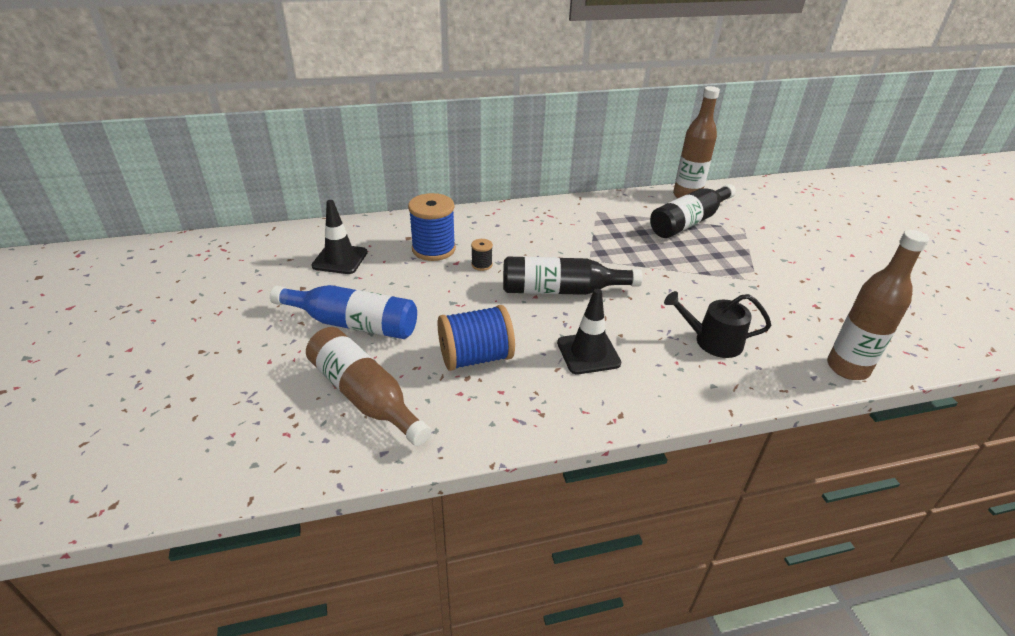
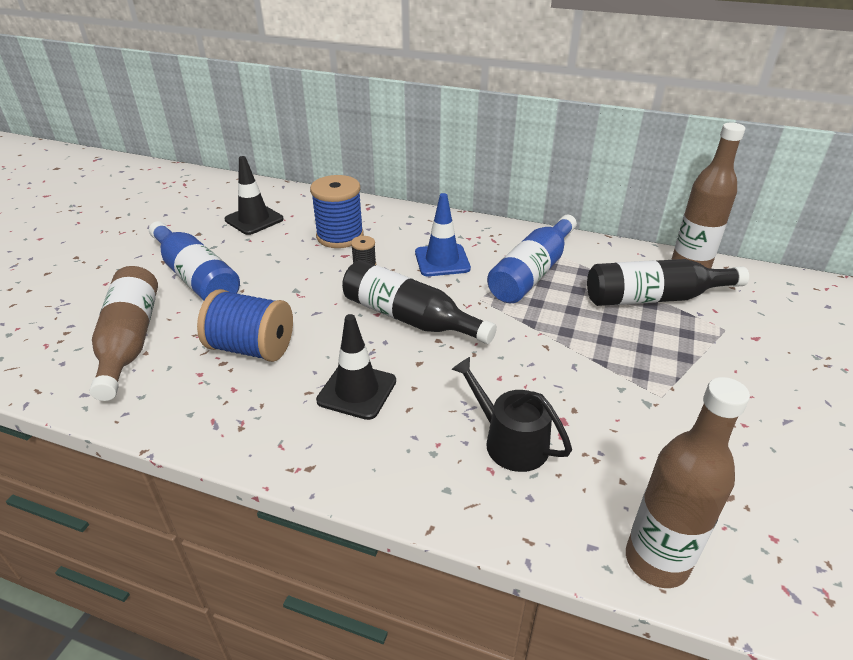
camera: 35 degrees right, 0 degrees up
none -> blue traffic cone [415,193,471,276]
none -> blue bottle [487,215,577,303]

